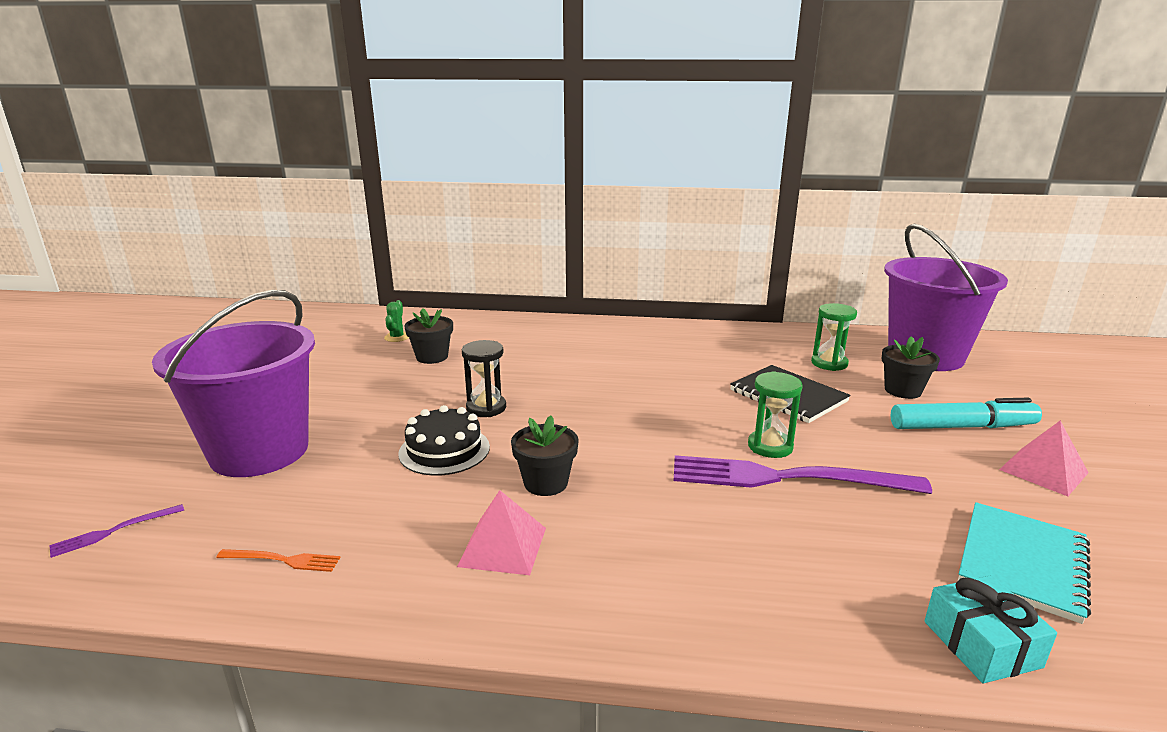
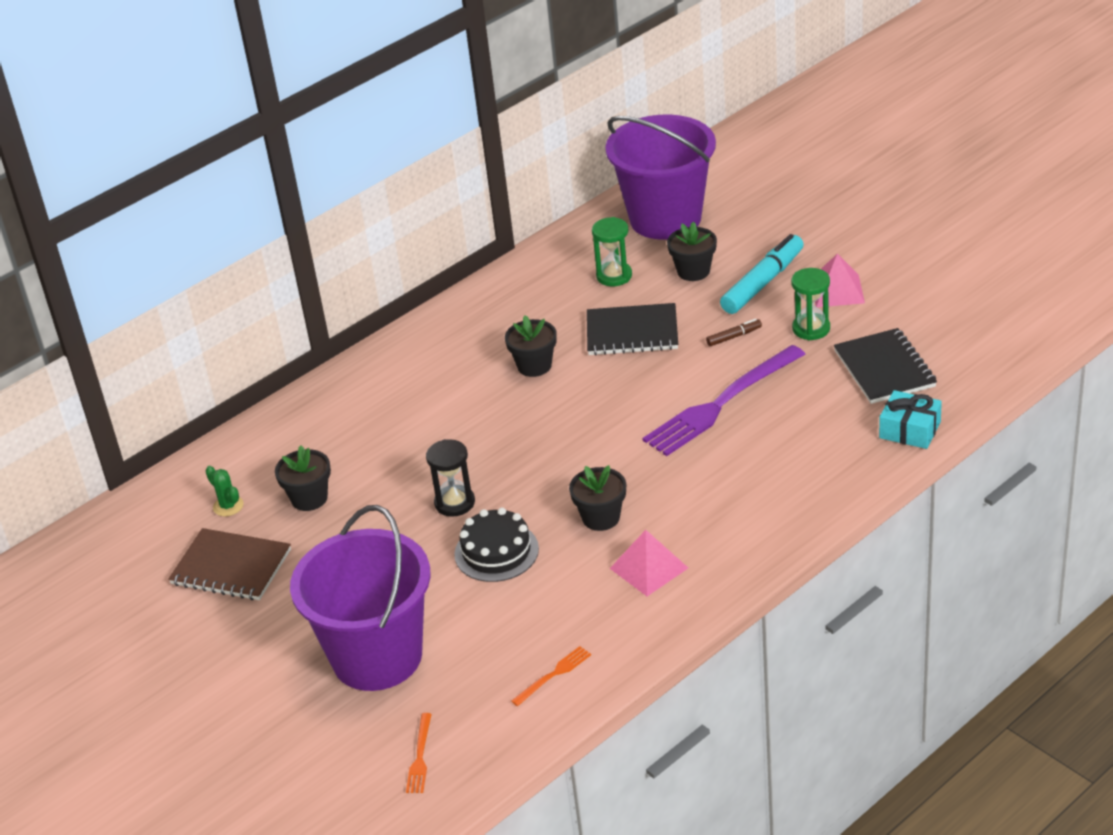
camera: 45 degrees left, 15 degrees up
purple fork [49,504,184,558] -> orange fork [406,713,432,793]
green hourglass [748,371,803,458] -> green hourglass moved to [791,268,830,341]
turquoise notebook [958,502,1091,624] -> black notebook [834,328,937,404]
none -> brown notebook [168,528,291,600]
none -> black flower pot [505,315,557,377]
none -> brown marker [706,319,762,346]

